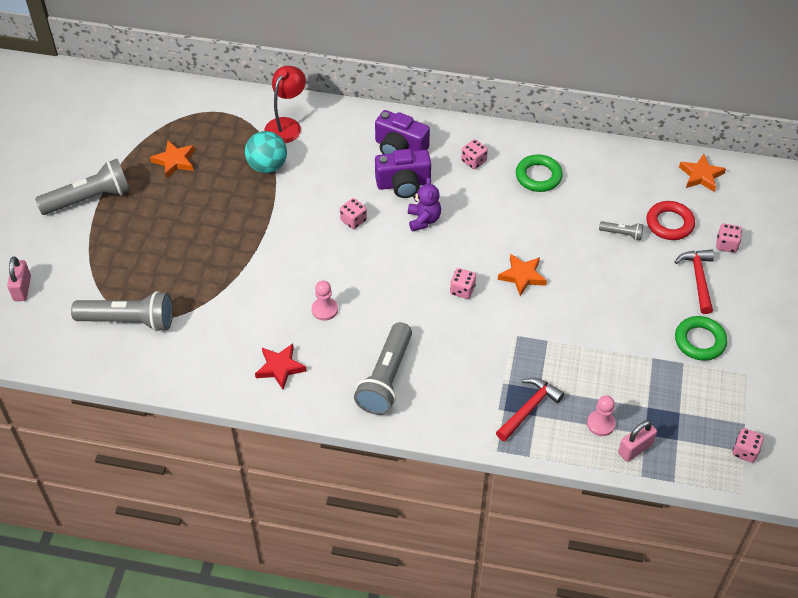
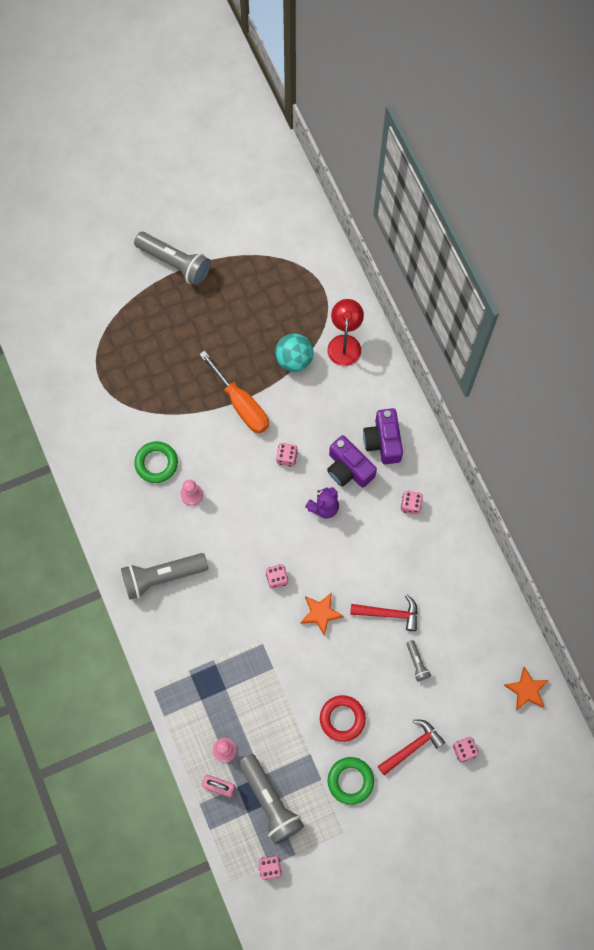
camera: 55 degrees right, 20 degrees up
pink padlock [7,256,31,301] -> none
grey flashlight [71,291,173,331] -> grey flashlight moved to [238,754,304,844]
orange star [150,141,195,178] -> none
red star [255,344,306,390] -> none
red lamp [264,66,306,143] -> red lamp turned 75 degrees counterclockwise [327,299,364,366]
red hammer [496,378,564,441] -> red hammer moved to [350,595,418,631]
green ring [516,154,563,192] -> green ring moved to [134,441,178,483]
red ring [647,201,695,240] -> red ring moved to [320,695,366,742]
none -> orange screwdriver [199,350,269,434]

